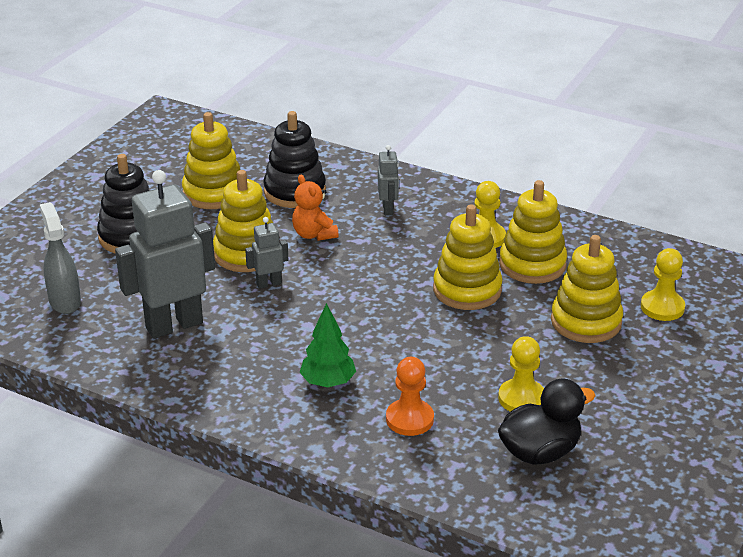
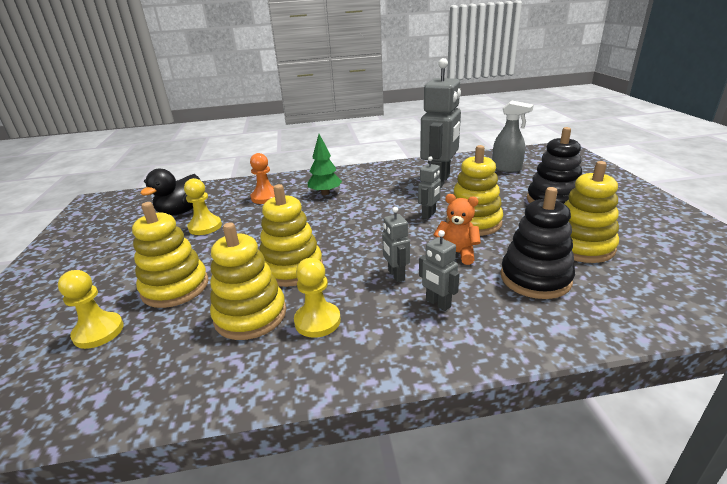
camera: 145 degrees right, 5 degrees down
none -> grey robot [382,207,410,282]

